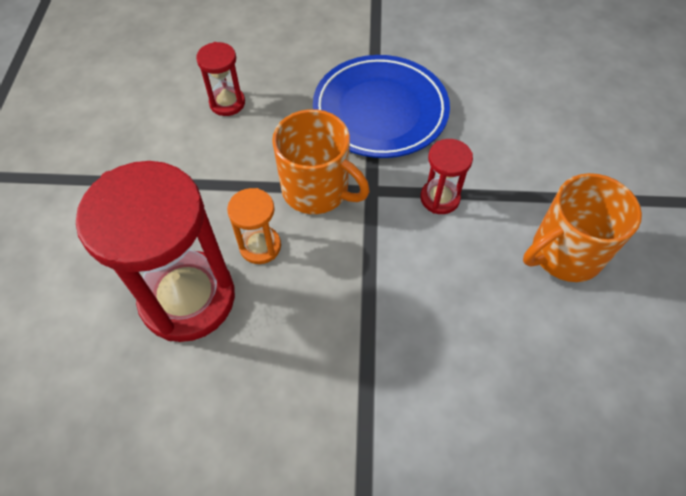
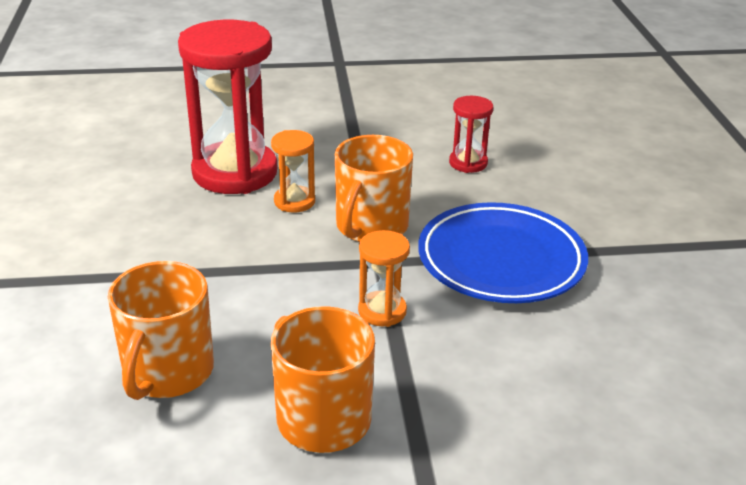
camera: 80 degrees right, 25 degrees down
red hourglass [420,139,473,214] -> orange hourglass [358,230,410,327]
none -> orange mug [108,261,214,400]

